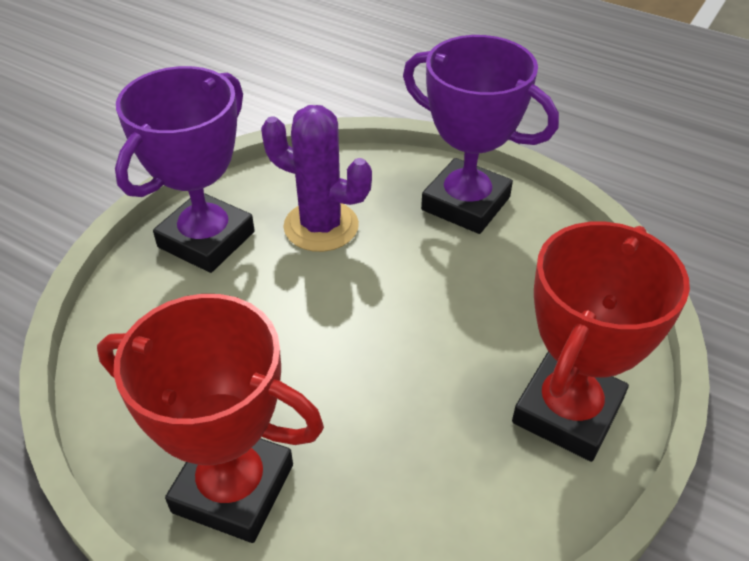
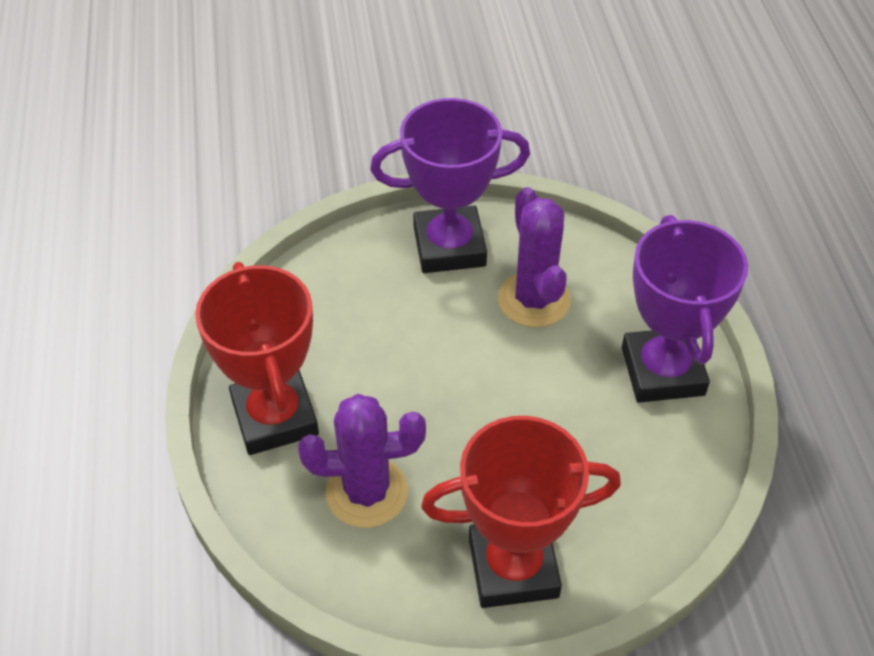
camera: 50 degrees right, 5 degrees up
none -> purple cactus [298,394,426,528]

